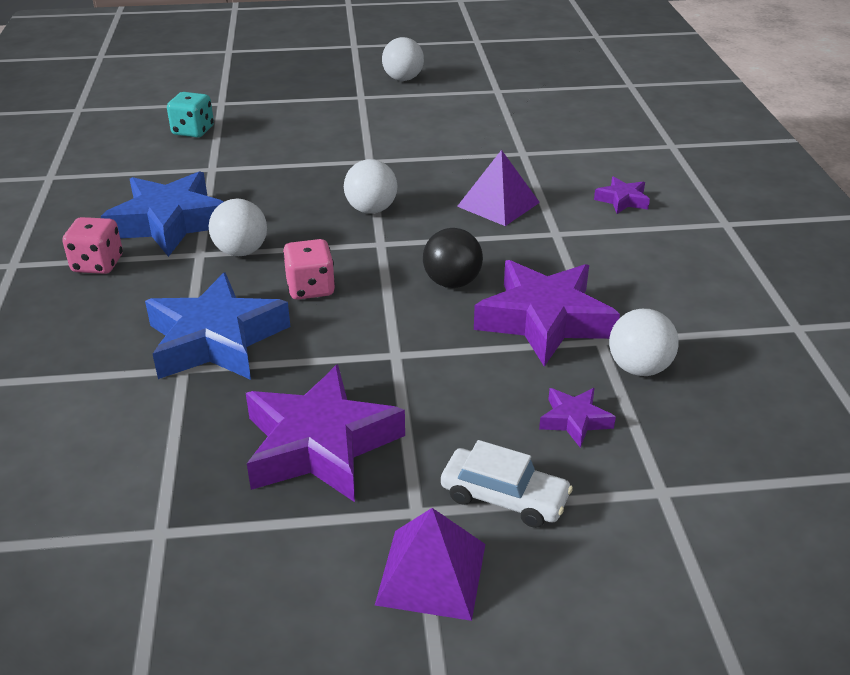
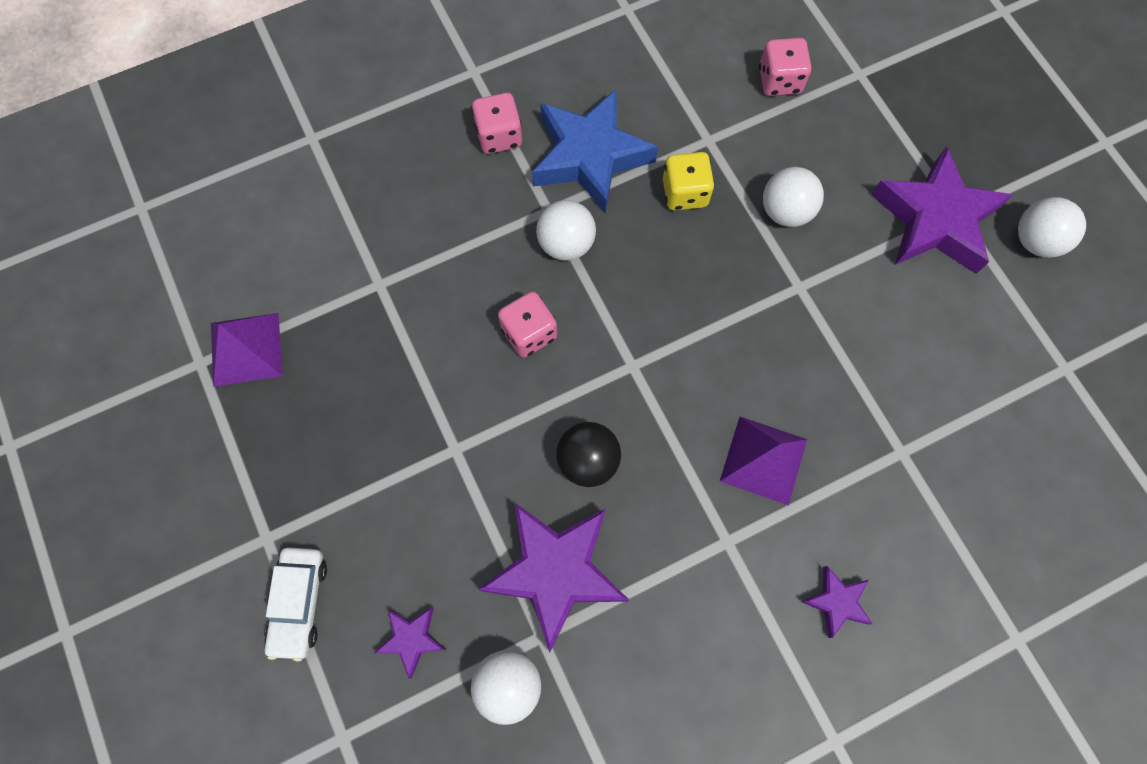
camera: 70 degrees right, 35 degrees up
blue star [145,273,290,380] -> none
turquoise dice [167,92,214,138] -> pink dice [759,38,812,96]
purple star [246,364,405,502] -> purple star moved to [871,147,1012,274]
white ball [344,159,397,214] -> white ball moved to [763,167,824,227]
purple pyramid [375,508,485,621] -> purple pyramid moved to [211,313,283,387]
none -> yellow dice [663,152,714,211]

